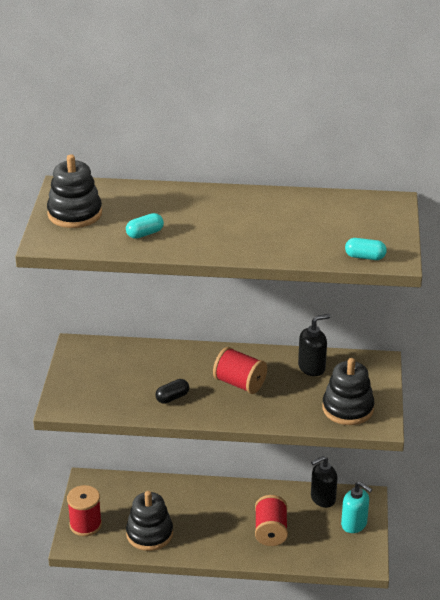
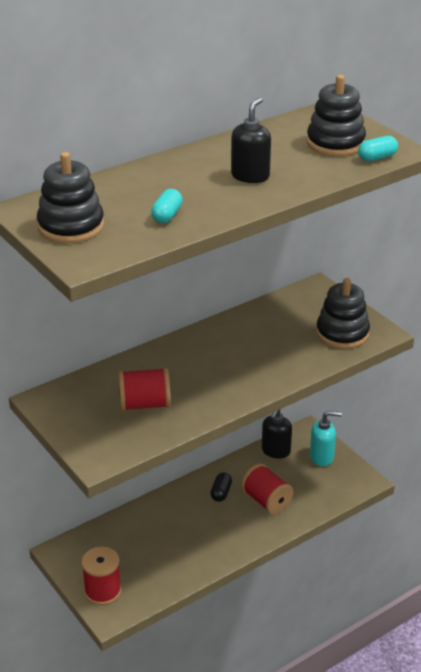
camera: 40 degrees left, 0 degrees up
black stacking toy [126,491,173,551] -> black stacking toy moved to [307,75,366,156]
black capsule [155,379,189,404] -> black capsule moved to [210,472,232,502]
red spool [213,347,267,394] -> red spool moved to [118,368,171,411]
black soap dispenser [298,314,330,376] -> black soap dispenser moved to [231,97,271,183]

